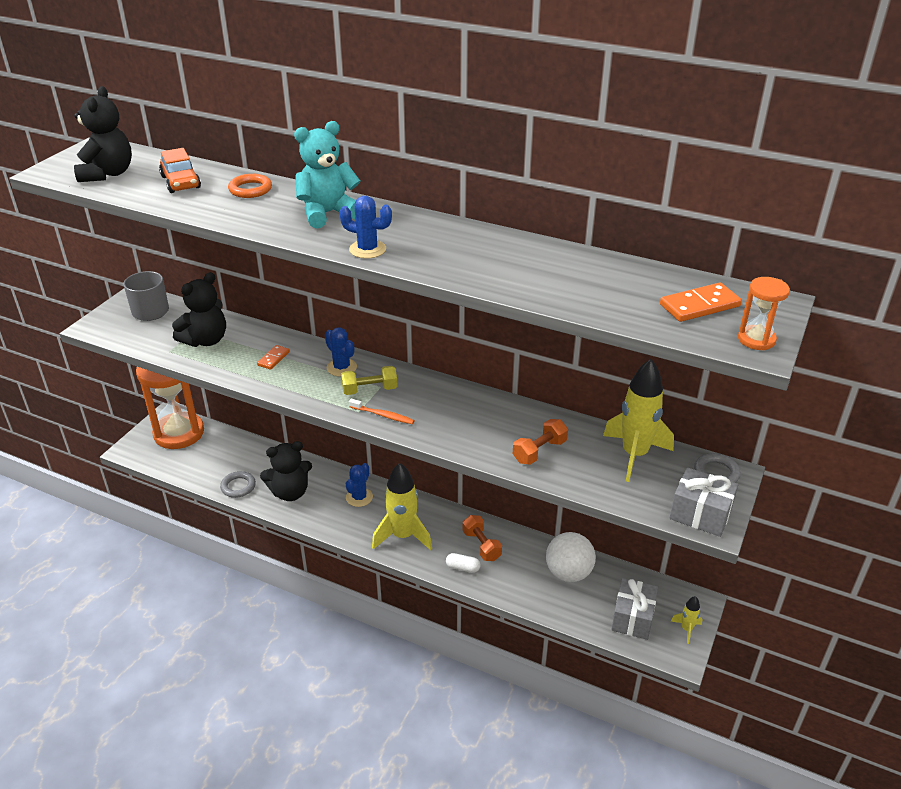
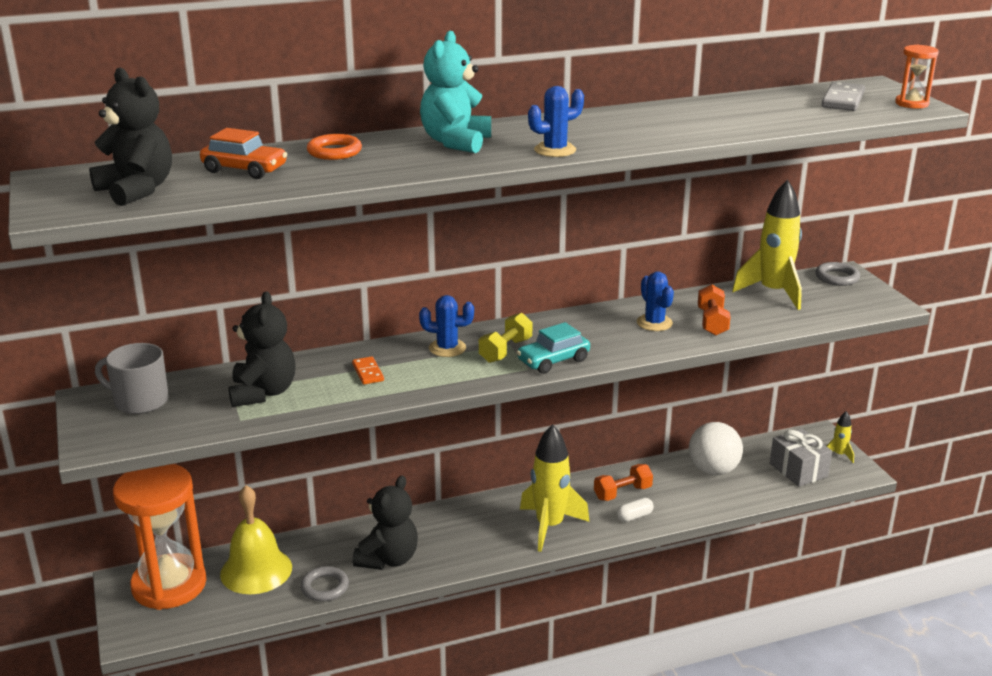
camera: 45 degrees left, 10 degrees down
blue cactus [346,463,373,507] -> blue cactus moved to [637,272,674,331]
orange toothbrush [349,399,415,424] -> turquoise car [516,322,590,374]
orange dumbbell [463,515,502,561] -> orange dumbbell turned 45 degrees counterclockwise [594,464,653,501]
orange domino [660,282,742,322] -> grey domino [822,82,865,111]
grey gift [670,467,738,537] -> none
none -> yellow bell [220,485,292,594]

